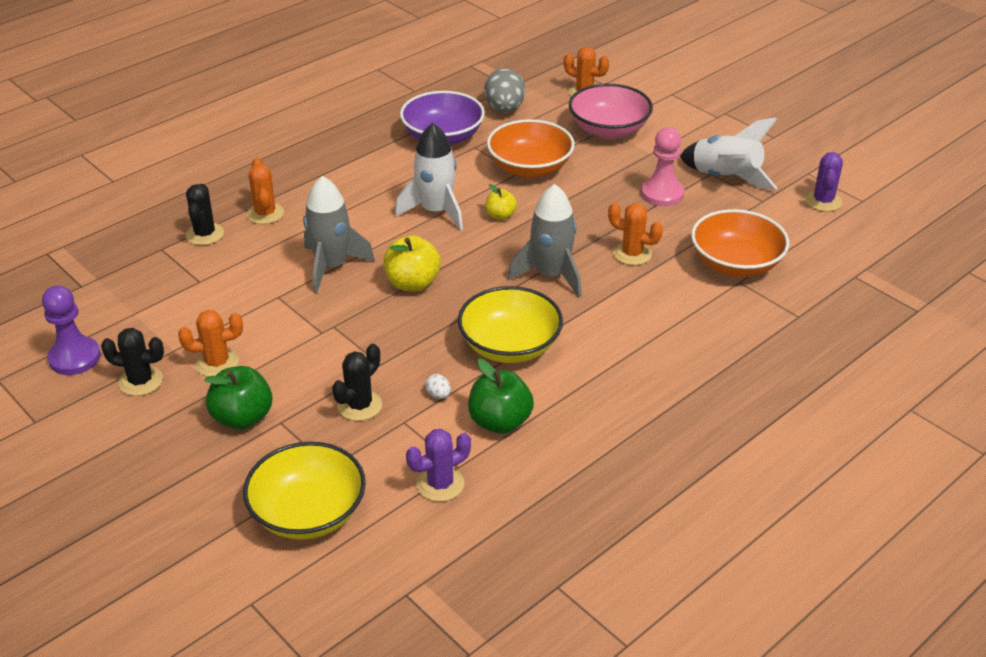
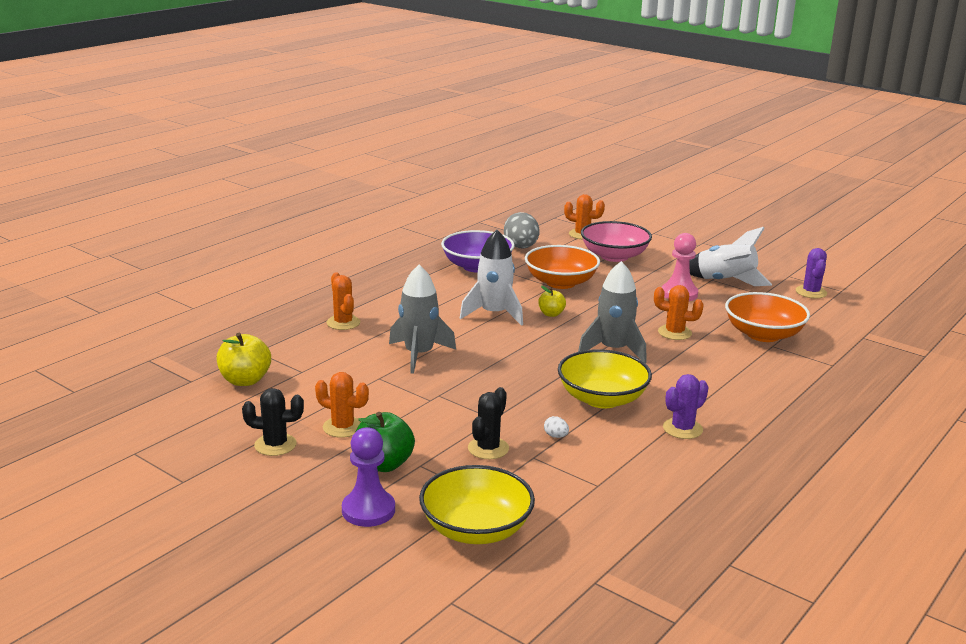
camera: 10 degrees left, 15 degrees down
purple pawn [42,285,101,375] -> purple pawn moved to [342,427,395,527]
orange cactus [178,310,243,377] -> orange cactus turned 45 degrees clockwise [315,372,369,438]
black cactus [185,184,224,245] -> none
yellow apple [383,235,441,292] -> yellow apple moved to [217,333,271,386]
purple cactus [406,429,471,502] -> purple cactus moved to [663,374,709,439]
green apple [468,359,534,434] -> none

